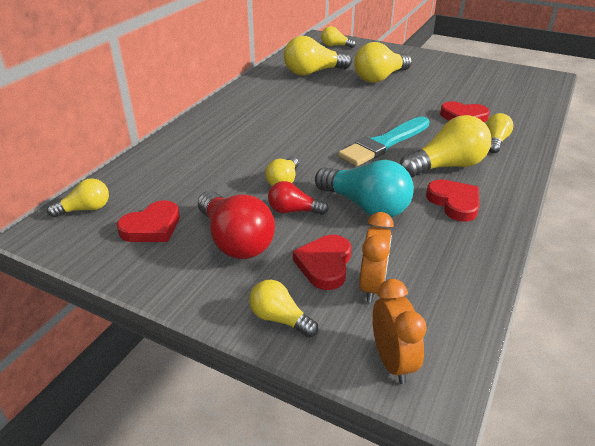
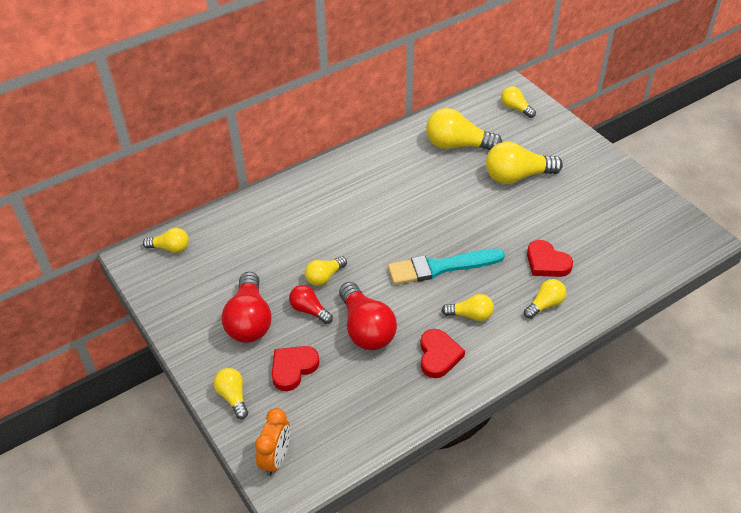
camera: 30 degrees right, 10 degrees up
red heart [117,200,180,242] -> none
turquoise light bulb [315,160,414,218] -> red light bulb [339,282,397,350]
orange clock [359,212,394,303] -> none
yellow light bulb [400,115,491,177] -> yellow light bulb [441,294,494,321], size x0.56

